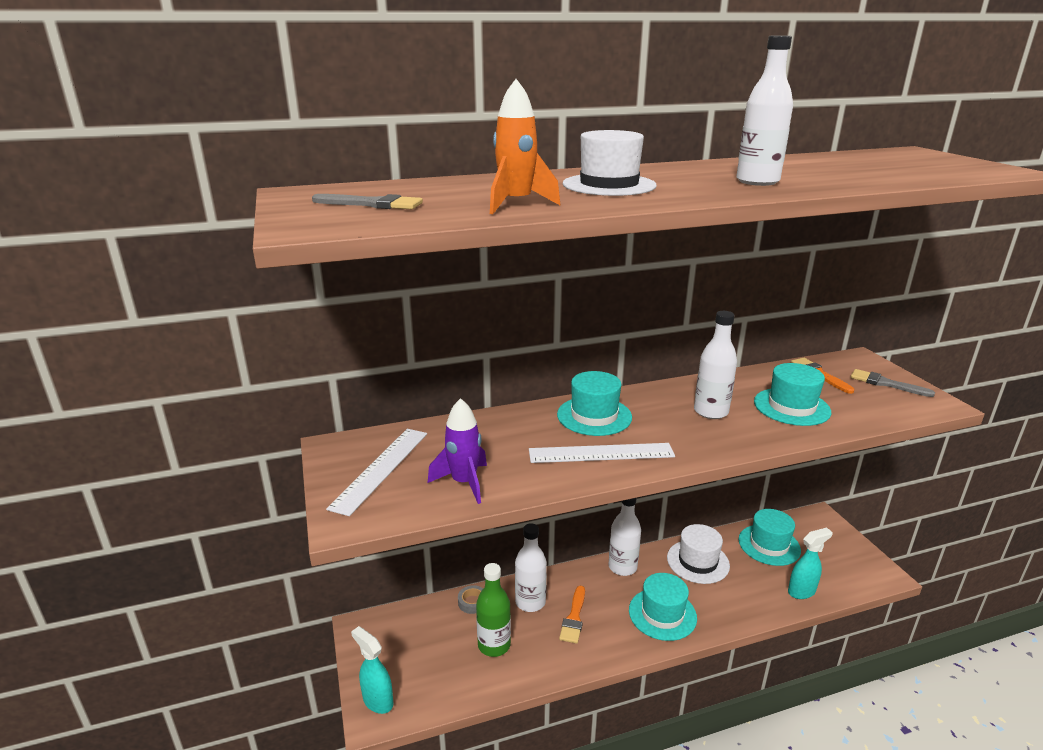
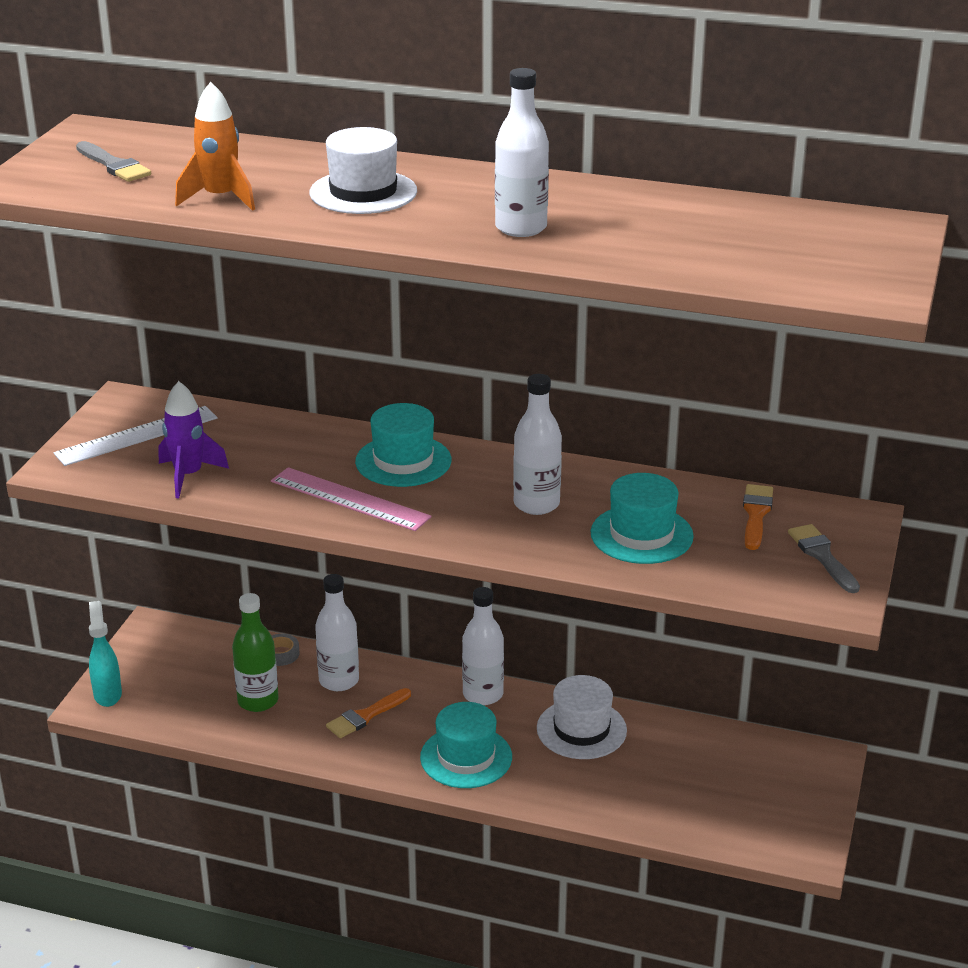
camera: 35 degrees right, 5 degrees up
white ruler [529,443,675,463] -> pink ruler [271,467,432,531]
turquoise hat [738,509,801,566] -> none
turquoise spray bottle [788,527,833,599] -> none

